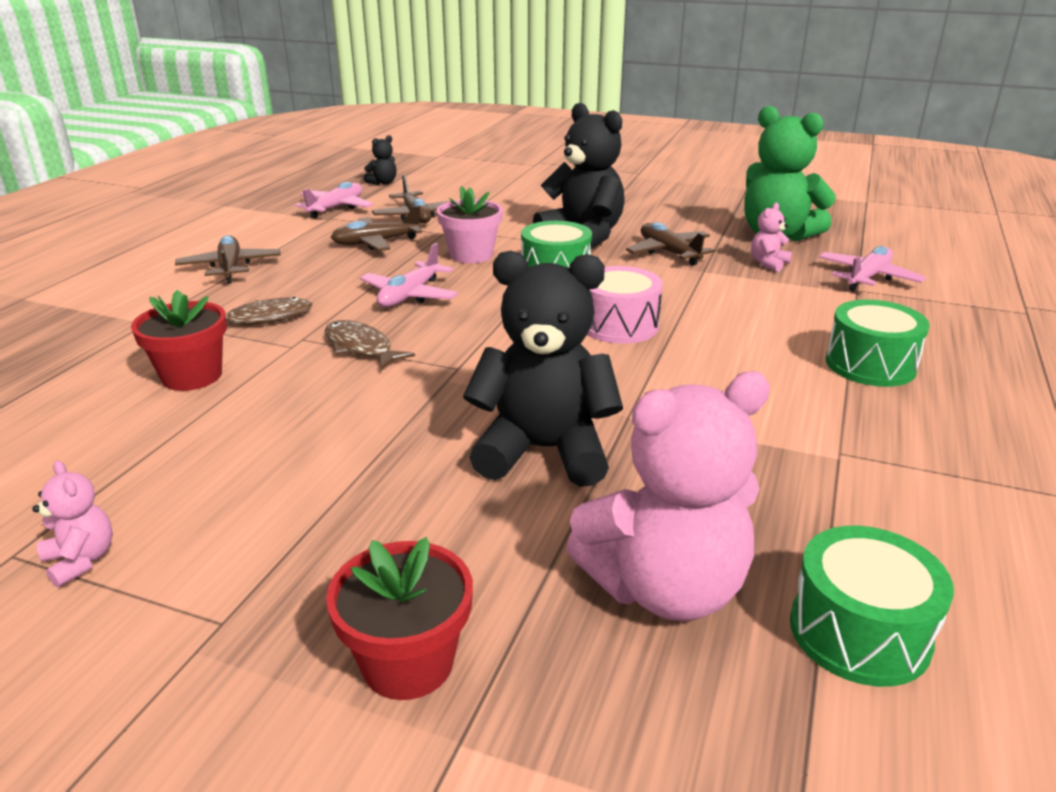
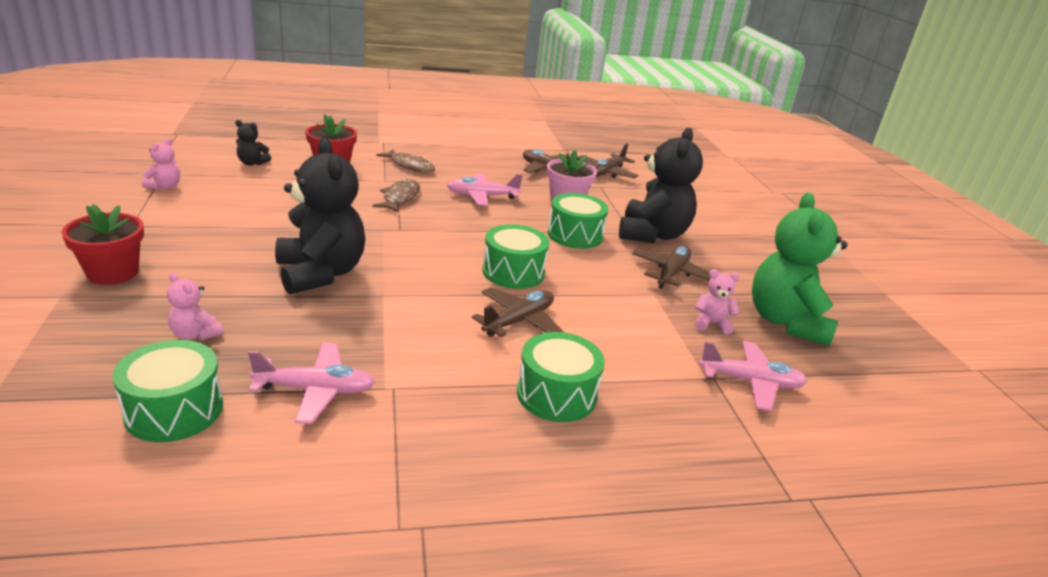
camera: 55 degrees right, 0 degrees up
brown plane [175,235,281,284] -> brown plane moved to [472,287,564,337]
pink plane [295,182,373,218] -> pink plane moved to [248,343,375,424]
black teddy bear [364,135,397,185] -> black teddy bear moved to [235,120,271,166]
pink teddy bear [566,372,770,621] -> pink teddy bear [167,273,223,340], size x0.44
pink drum [587,266,663,344] -> green drum [483,224,549,289]

